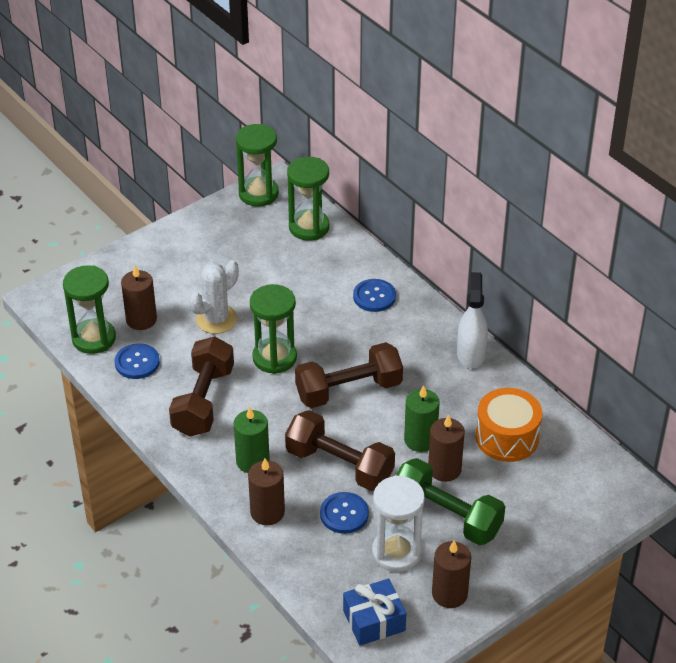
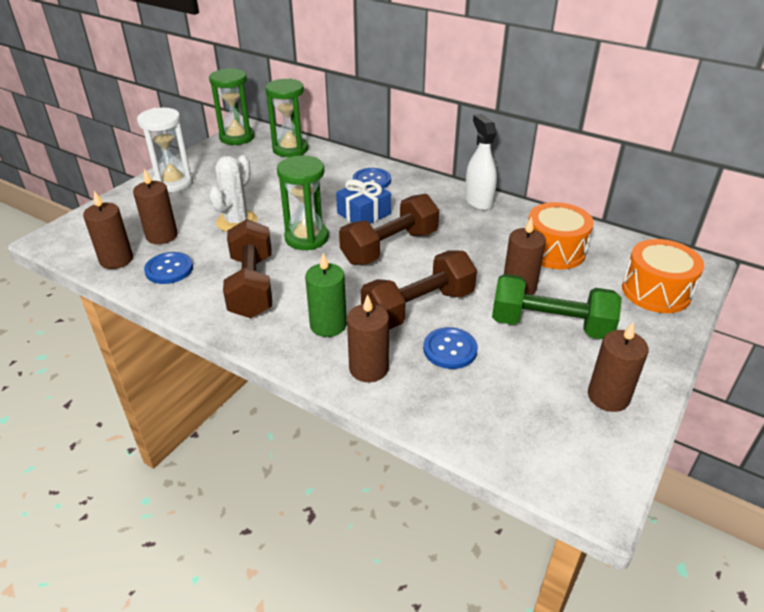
camera: 20 degrees left, 5 degrees down
green hourglass [63,265,116,354] -> brown candle [83,191,133,269]
brown dumbbell [285,410,395,491] -> brown dumbbell turned 45 degrees counterclockwise [361,251,477,330]
blue gift [343,579,406,646] -> blue gift moved to [336,179,391,224]
white hourglass [372,475,425,572] -> white hourglass moved to [137,108,193,192]
green candle [404,385,440,452] -> none
none -> orange drum [622,239,704,313]

